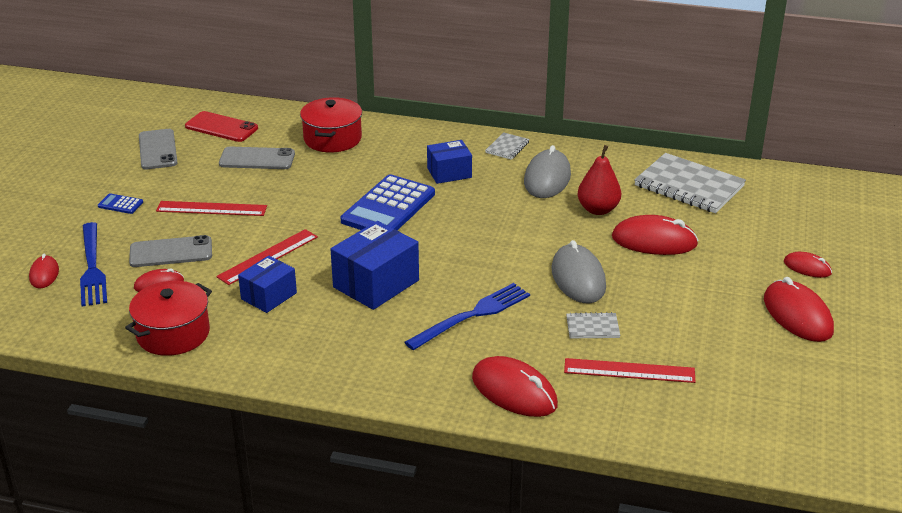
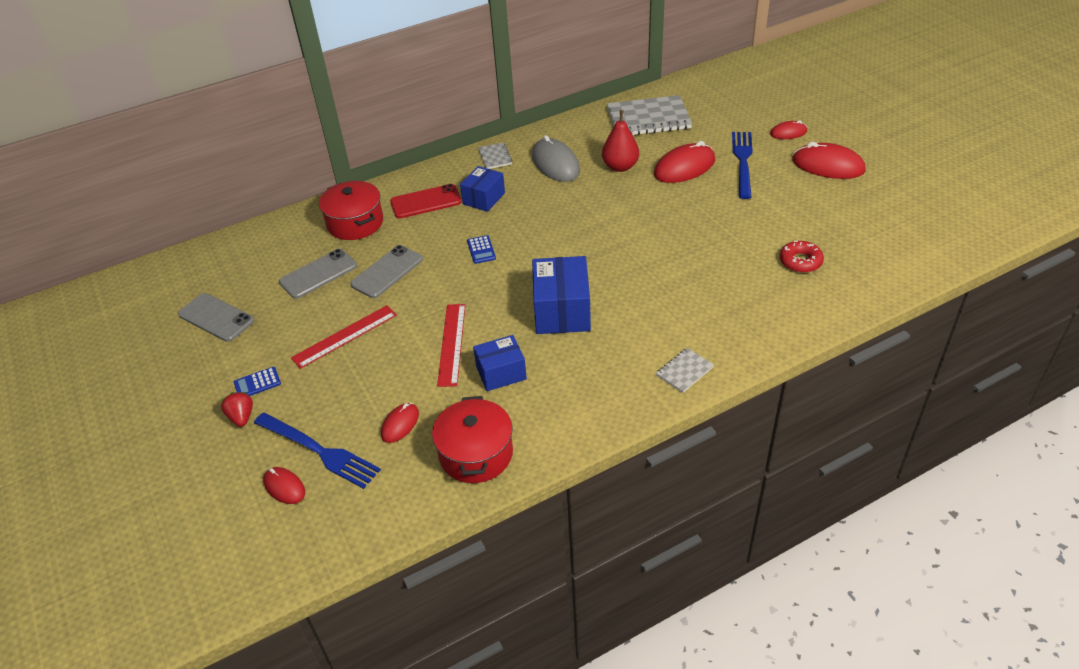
camera: 40 degrees left, 10 degrees up
grey phone [129,235,212,267] -> grey phone moved to [350,245,423,298]
red phone [185,111,258,142] -> red phone moved to [390,184,462,219]
blue box [238,256,297,313] -> blue box turned 75 degrees clockwise [473,335,527,391]
blue calculator [340,174,435,230] -> blue calculator [467,235,496,264], size x0.42
blue fork [404,283,530,350] -> blue fork moved to [732,132,753,199]
red mouse [472,356,558,417] -> none
grey mouse [551,240,606,303] -> none
red ruler [564,358,696,383] -> red donut [780,241,824,273]
grey notebook [566,312,620,338] -> grey notebook moved to [656,348,714,393]
none -> red strawberry [221,392,253,427]

